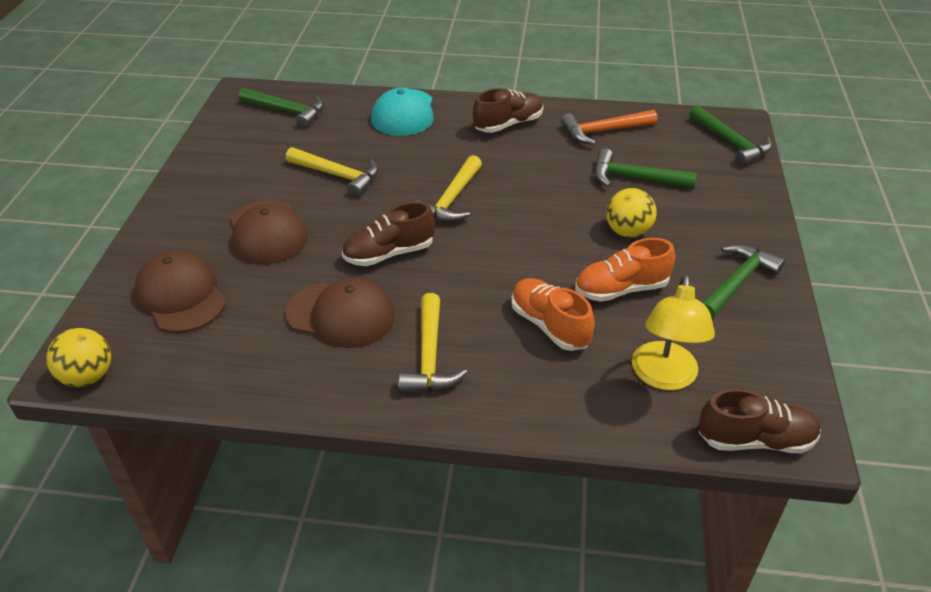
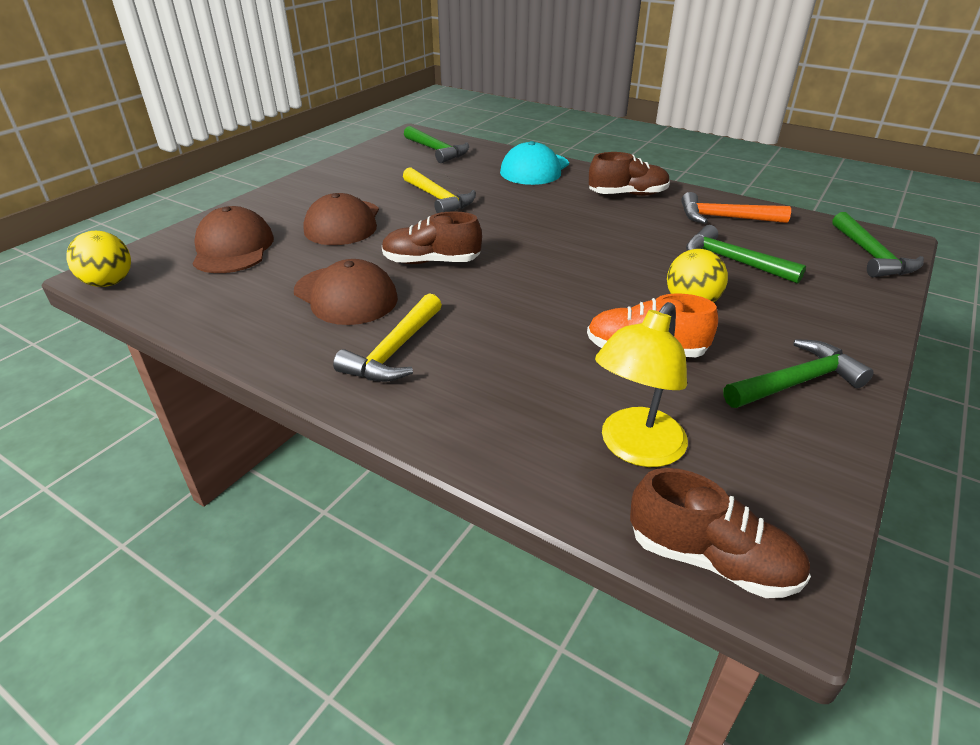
camera: 25 degrees right, 5 degrees down
yellow hammer [415,155,482,223] -> none
orange shoe [511,278,595,351] -> none

